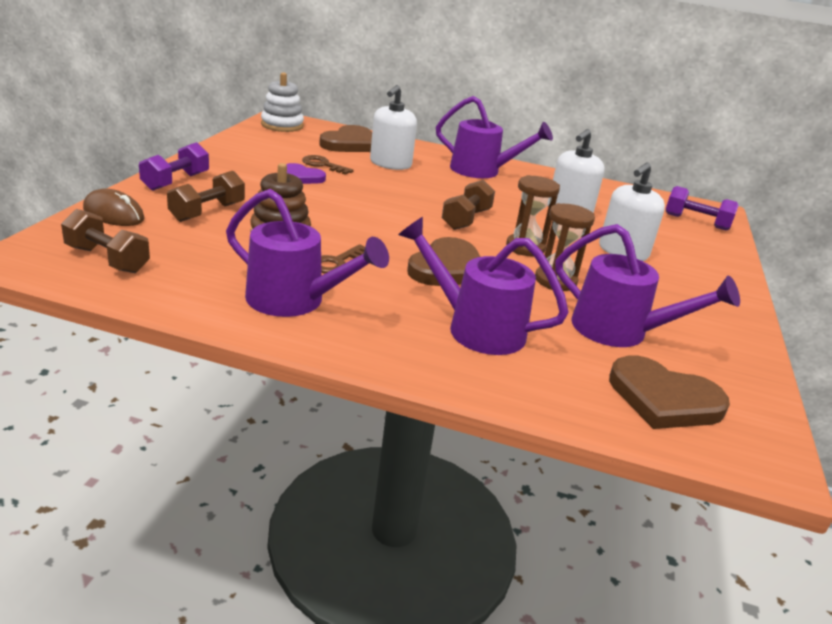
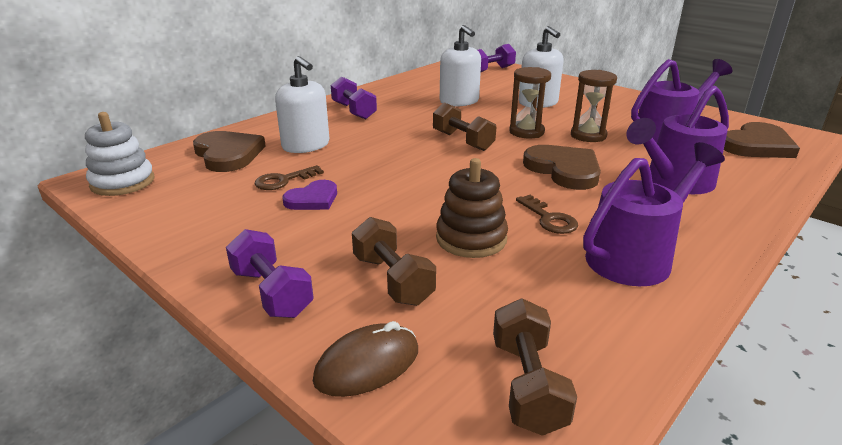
camera: 60 degrees left, 0 degrees up
brown dumbbell [61,209,150,273] -> brown dumbbell turned 60 degrees counterclockwise [493,298,577,436]
purple watering can [436,96,553,178] -> purple dumbbell [331,76,377,120]

